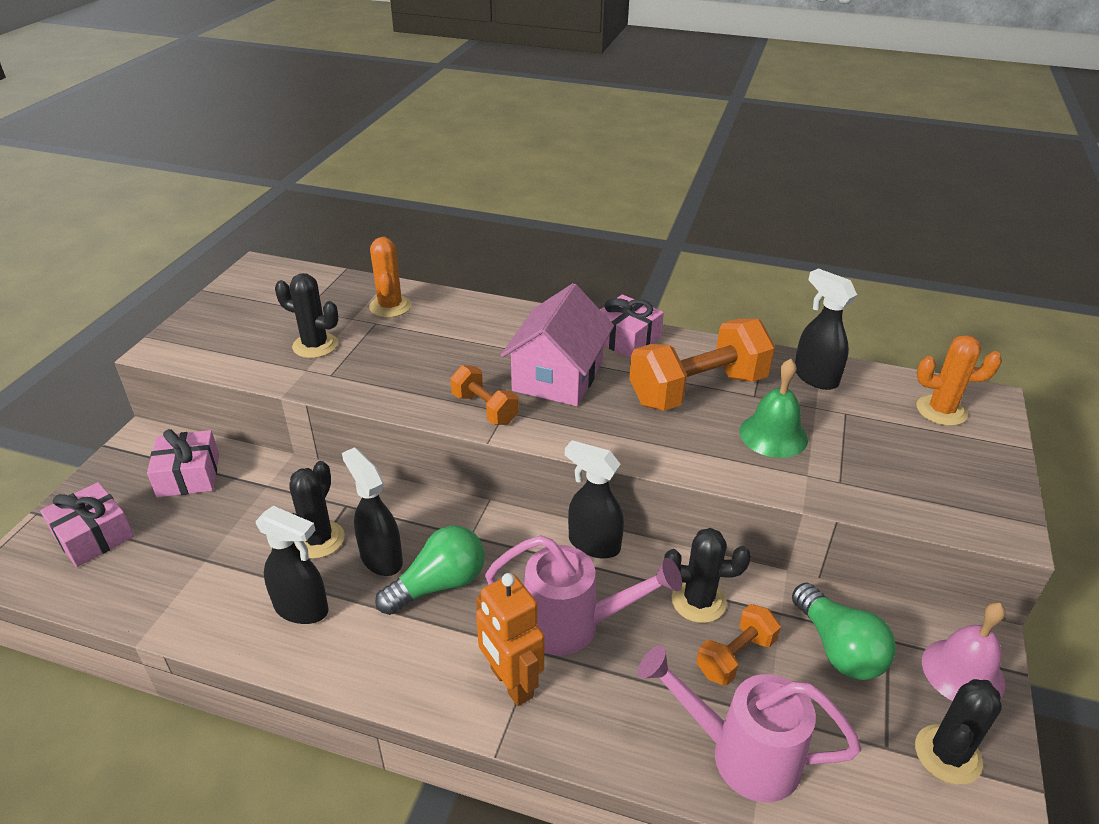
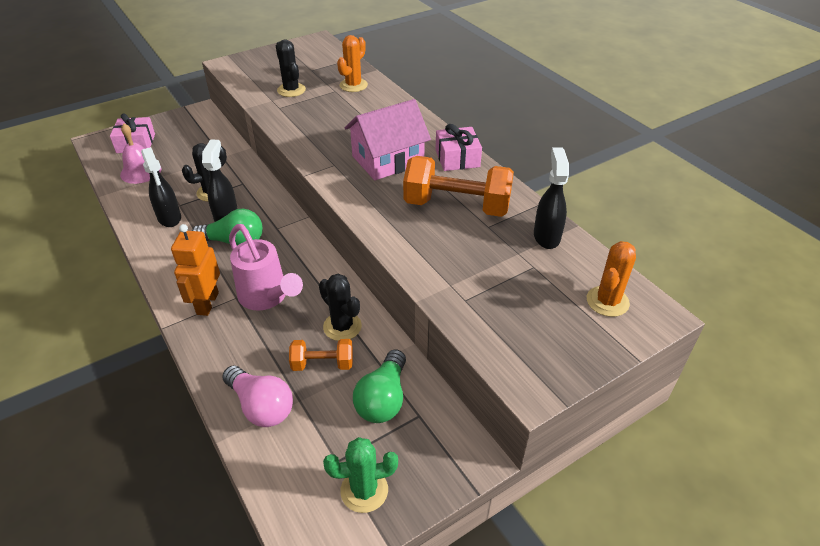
camera: 40 degrees right, 5 degrees up
pink gift [147,429,219,497] -> none
orange dumbbell [451,365,519,425] -> none
black spray bottle [565,440,624,559] -> none
pink watering can [638,646,861,802] -> pink light bulb [222,366,293,427]
green bell [739,359,808,458] -> none
black cactus [915,679,1002,785] -> green cactus [323,437,398,513]
orange cactus [917,335,1002,426] -> orange cactus turned 75 degrees clockwise [587,241,636,317]
pink bell [922,602,1005,701] -> pink bell moved to [120,124,162,184]

